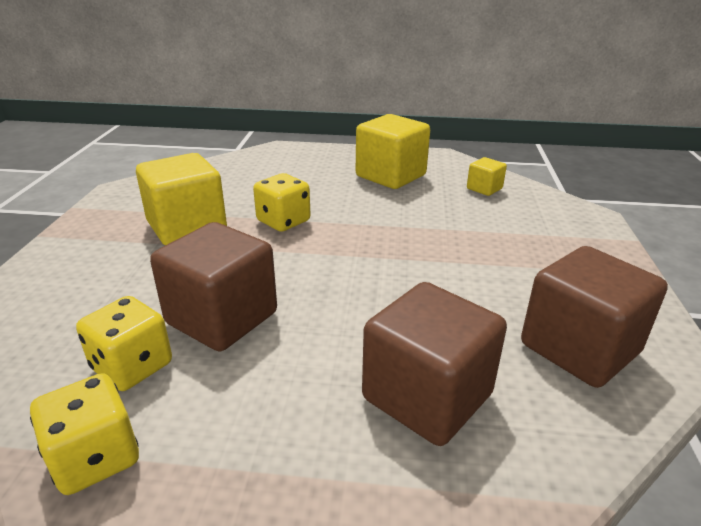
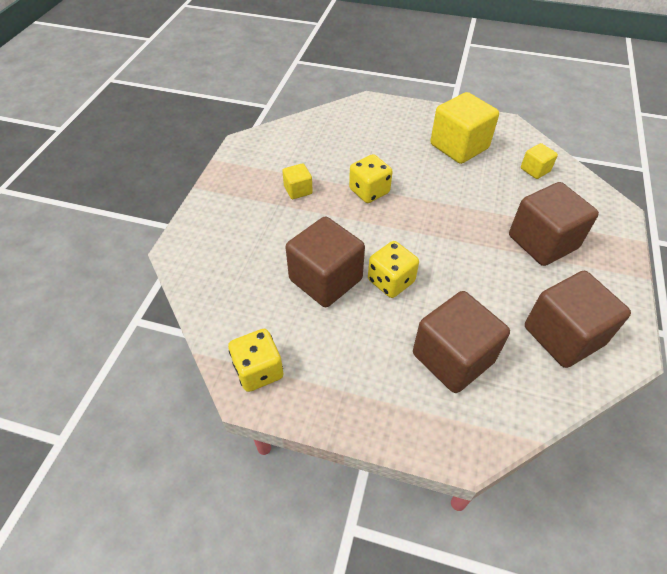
camera: 10 degrees right, 20 degrees up
yellow dice [76,296,172,391] -> yellow dice moved to [368,241,419,298]
yellow cube [136,153,227,245] -> yellow cube [282,163,313,199], size x0.49
none -> brown cube [509,182,599,266]

